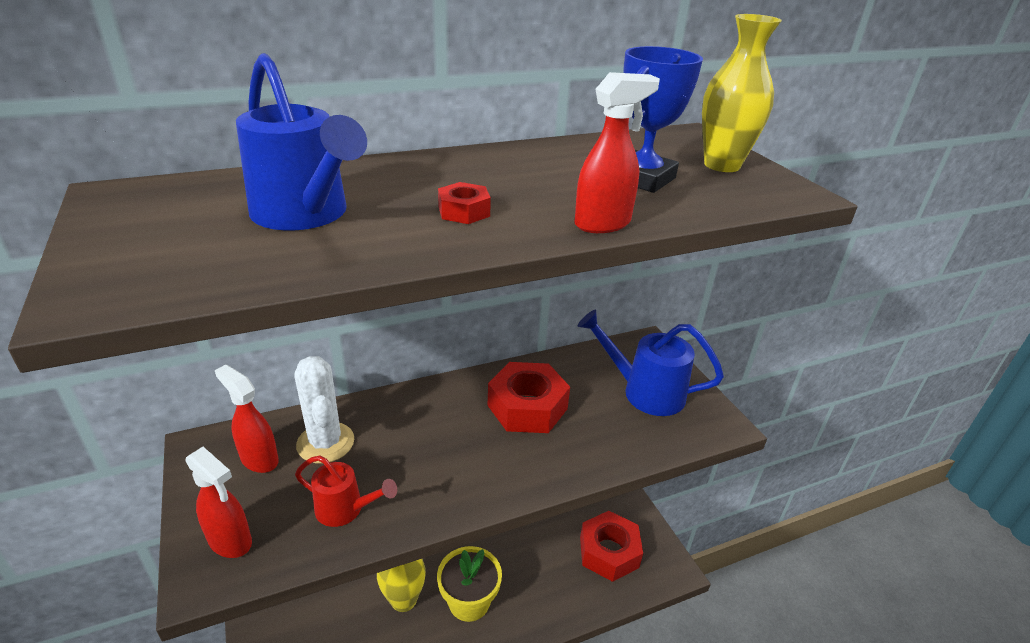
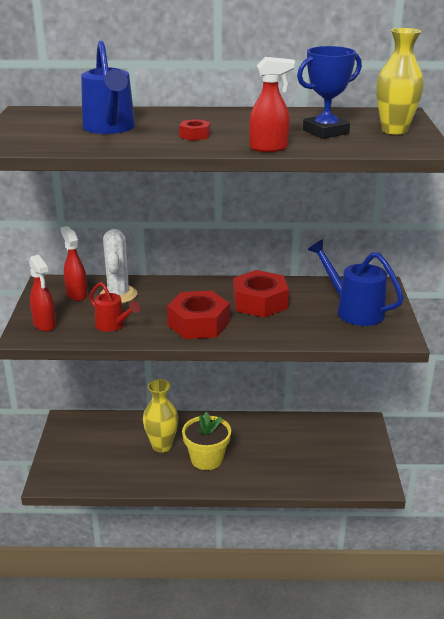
camera: 25 degrees right, 5 degrees down
red nut [580,511,643,582] -> red nut moved to [167,291,230,339]

